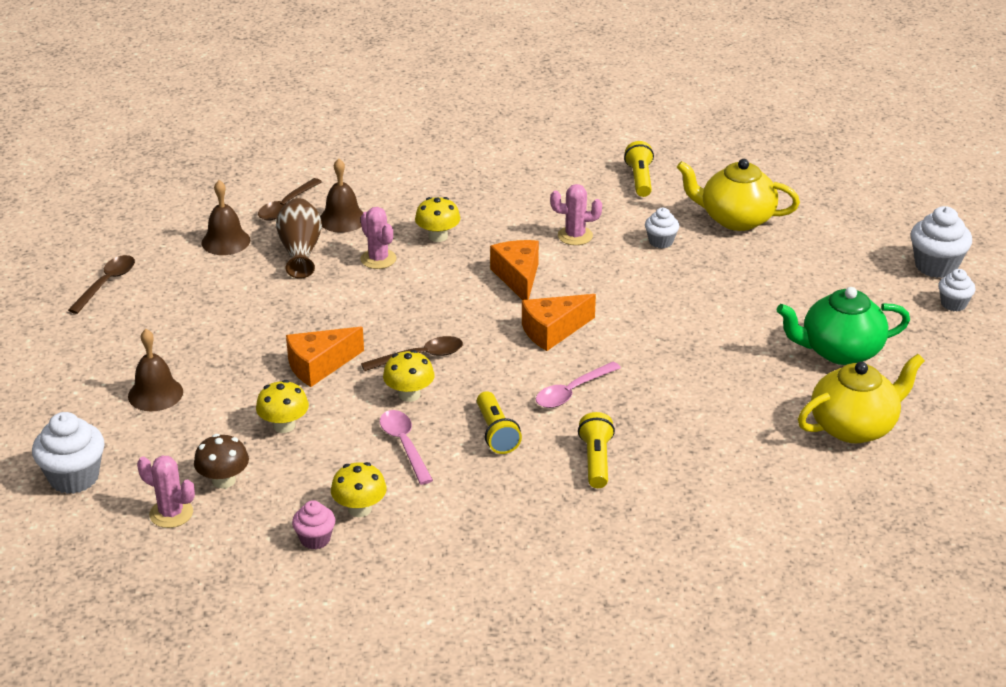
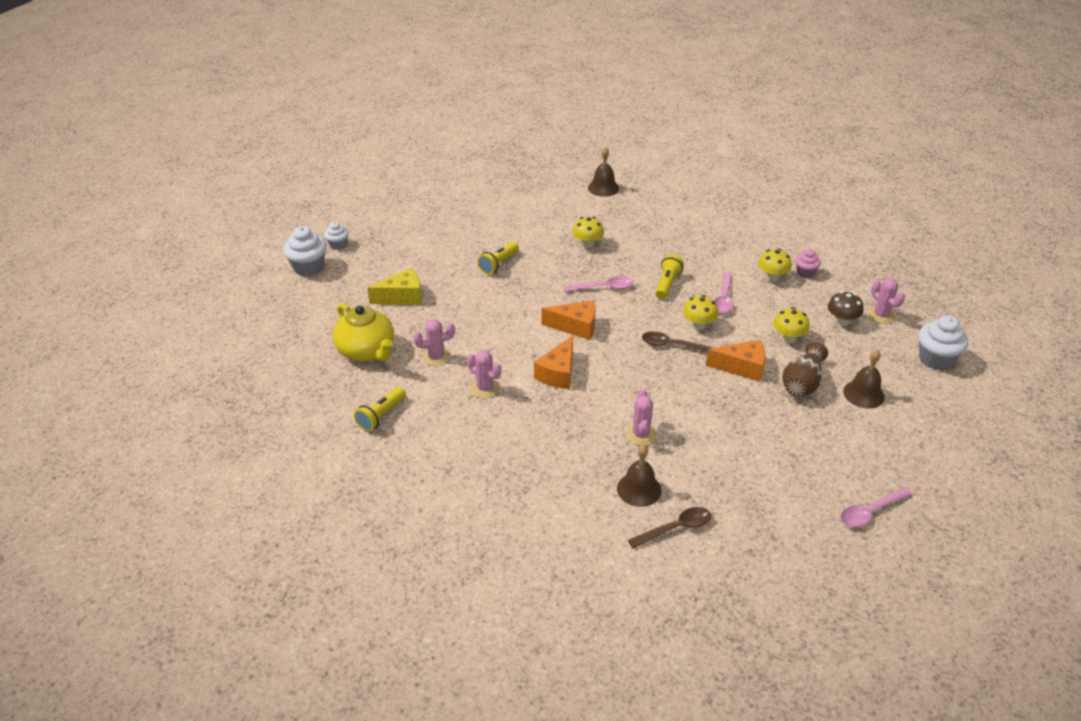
camera: 145 degrees left, 5 degrees up
brown spoon [68,255,135,314] -> pink spoon [841,487,912,527]
brown bell [201,180,250,255] -> brown bell moved to [588,147,619,197]
brown vase [276,198,322,279] -> brown vase moved to [782,342,828,397]
yellow mushroom [415,197,460,242] -> yellow mushroom moved to [572,217,604,248]
yellow flashlight [578,412,615,488] -> yellow flashlight moved to [477,241,519,274]
white cupcake [645,208,679,249] -> pink cactus [413,319,455,366]
green teapot [776,287,910,365] -> none
yellow teapot [798,354,925,443] -> none
none -> yellow cheese [367,268,422,304]

